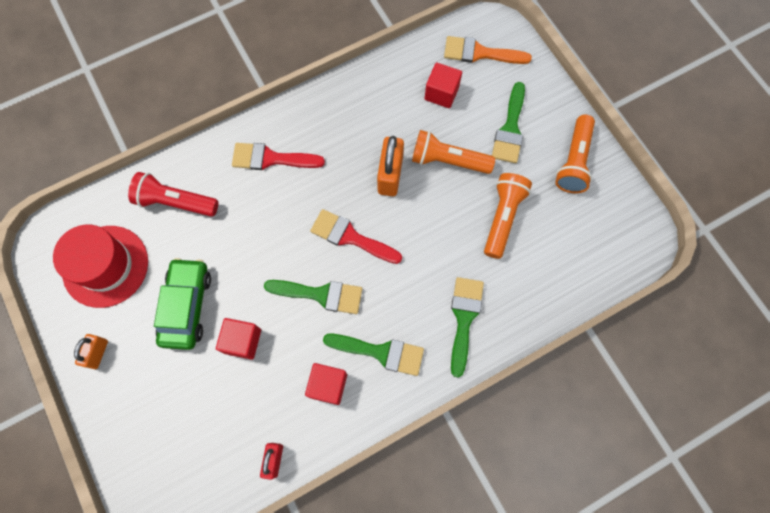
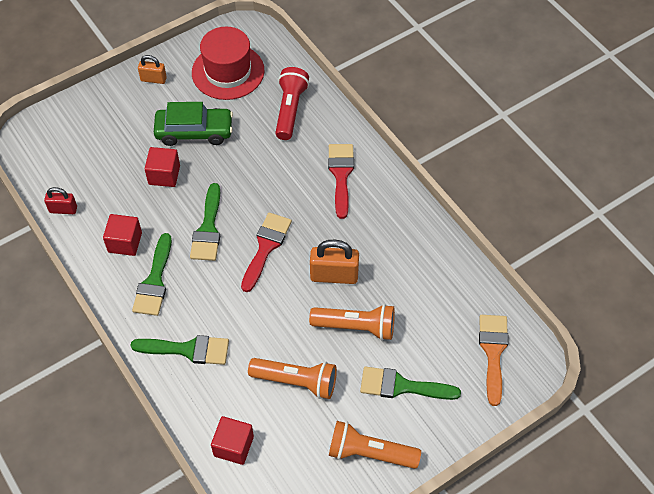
camera: 85 degrees right, 15 degrees down
orange flashlight [412,130,495,174] -> orange flashlight turned 90 degrees clockwise [309,304,395,340]
red cube [425,62,462,108] -> red cube moved to [211,416,254,465]

